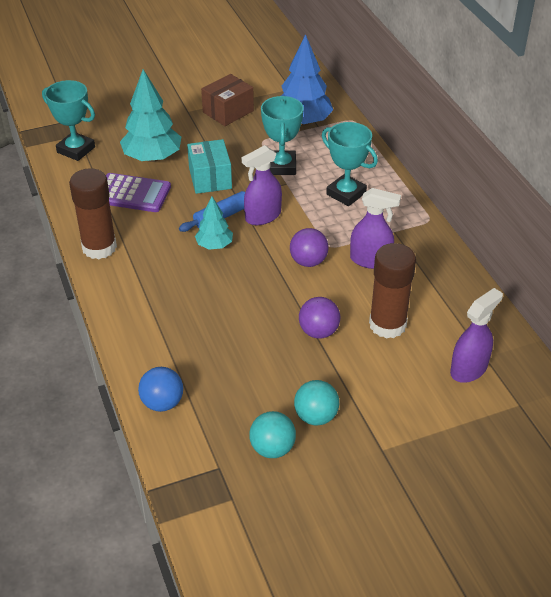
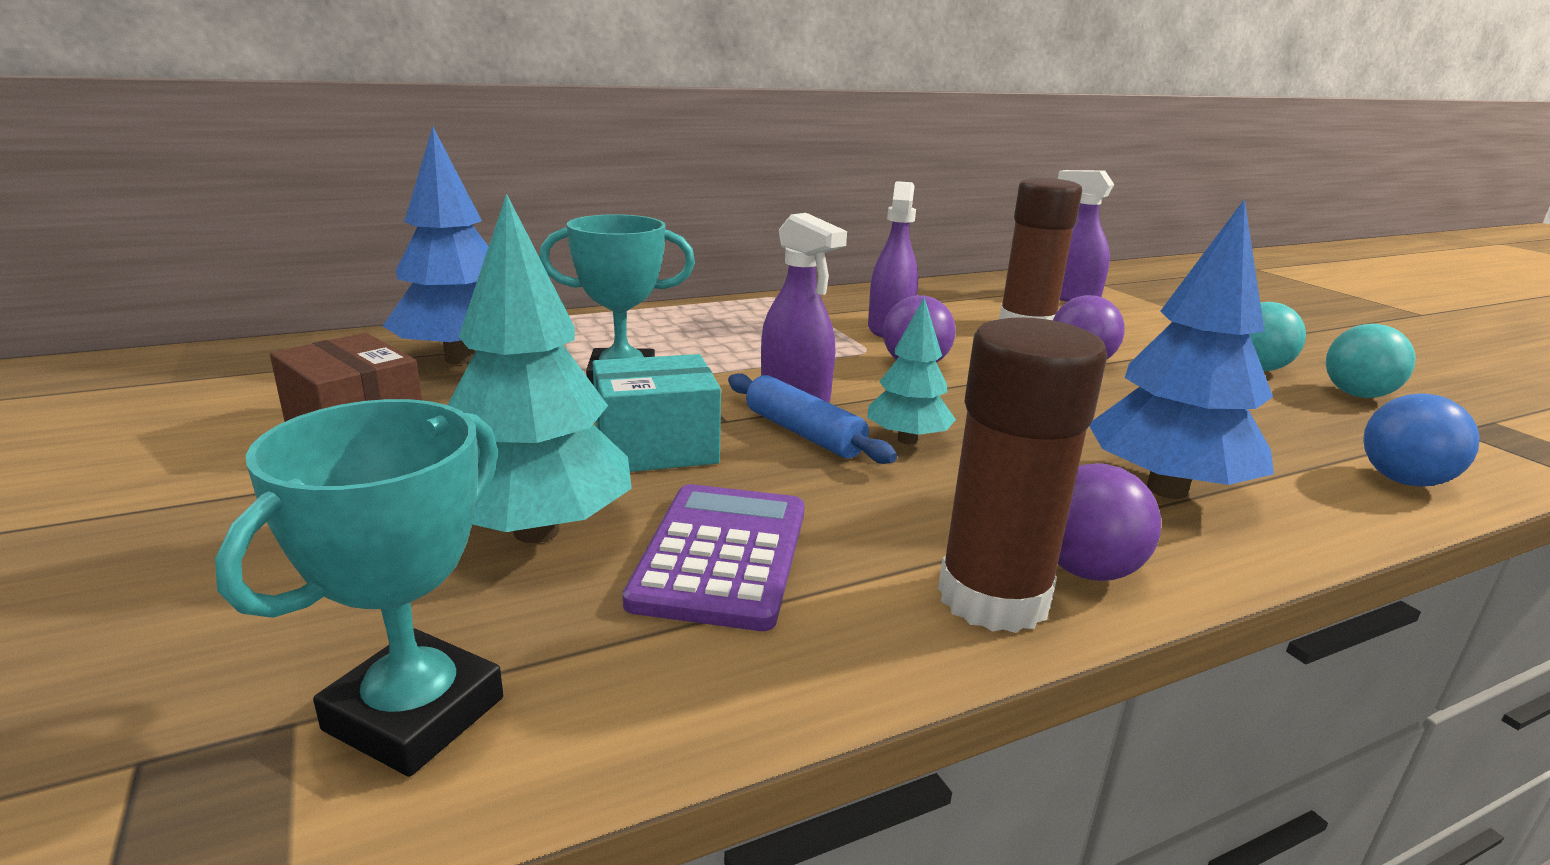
camera: 95 degrees left, 20 degrees down
turquoise trophy [322,122,378,206] -> none
none -> purple ball [1058,463,1161,581]
none -> blue tree [1089,199,1274,499]

